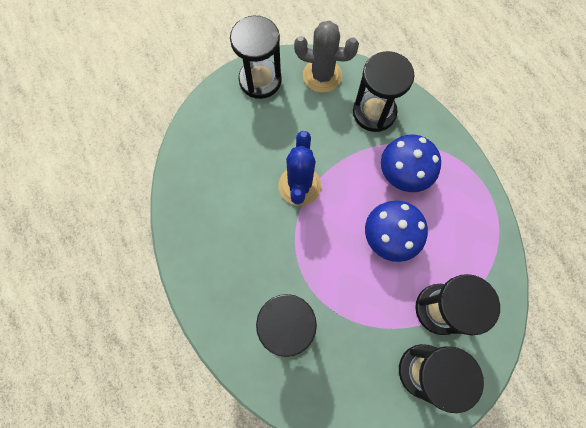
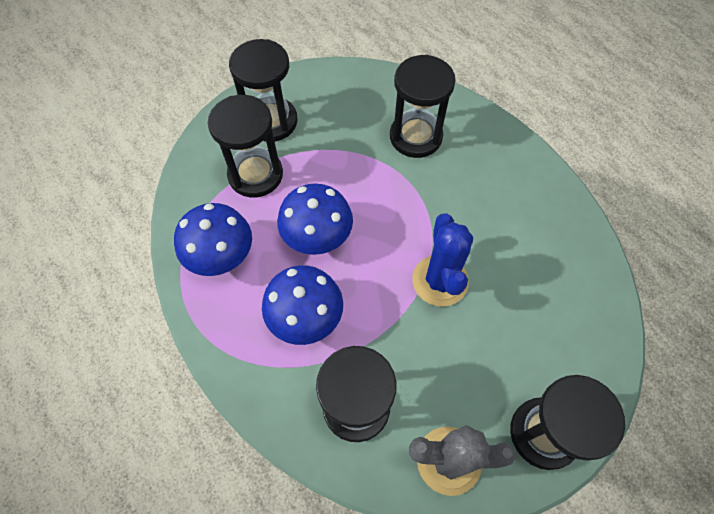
camera: 170 degrees right, 10 degrees down
none -> blue mushroom [174,203,252,276]

